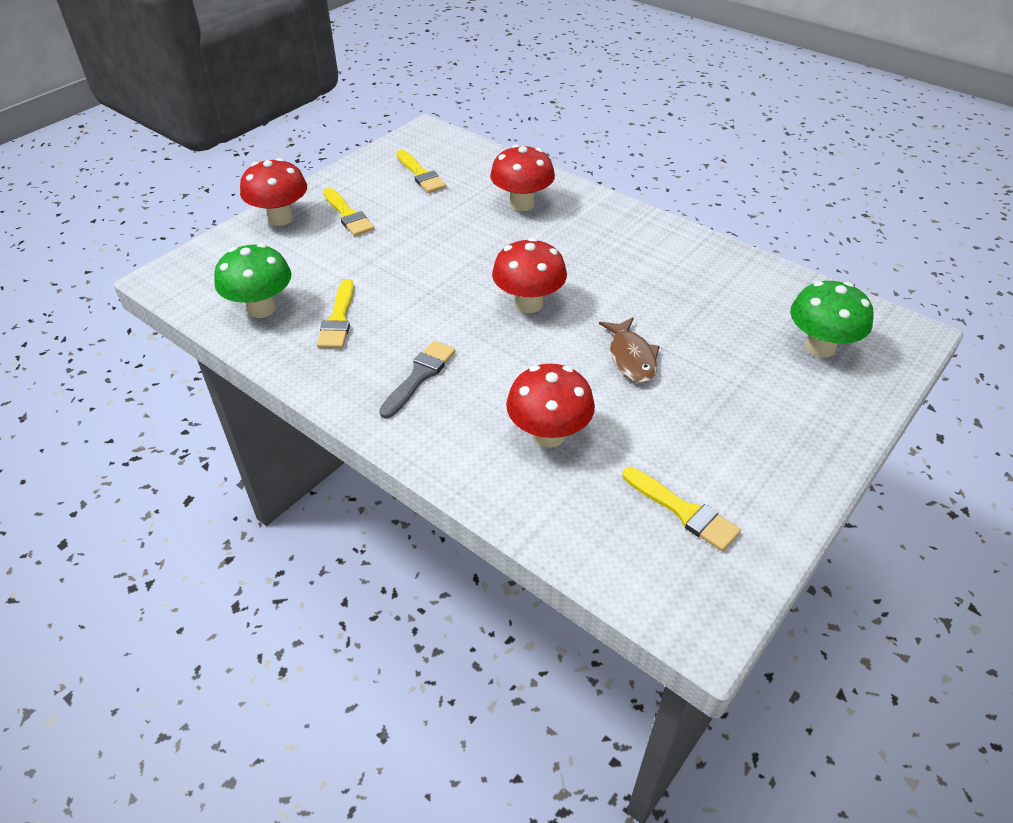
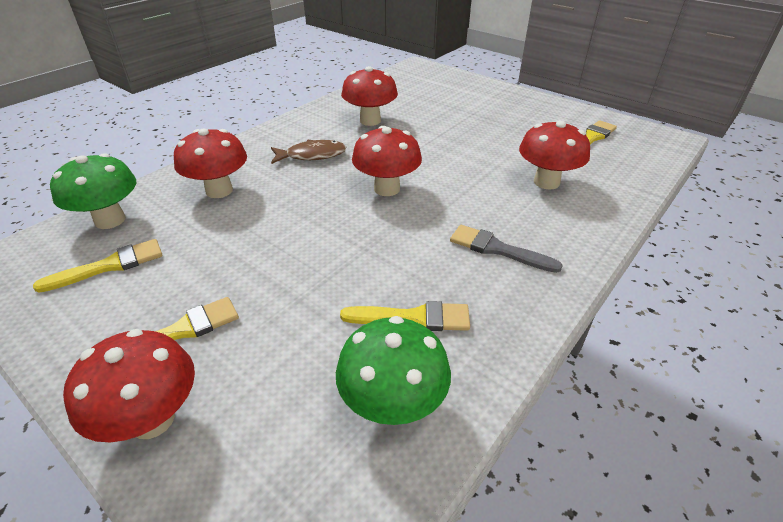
camera: 90 degrees left, 5 degrees down
brown fish [599,317,660,383] -> brown fish moved to [271,140,346,164]
green mushroom [790,281,874,358] -> green mushroom moved to [50,153,136,229]
none -> red mushroom [341,66,398,126]

